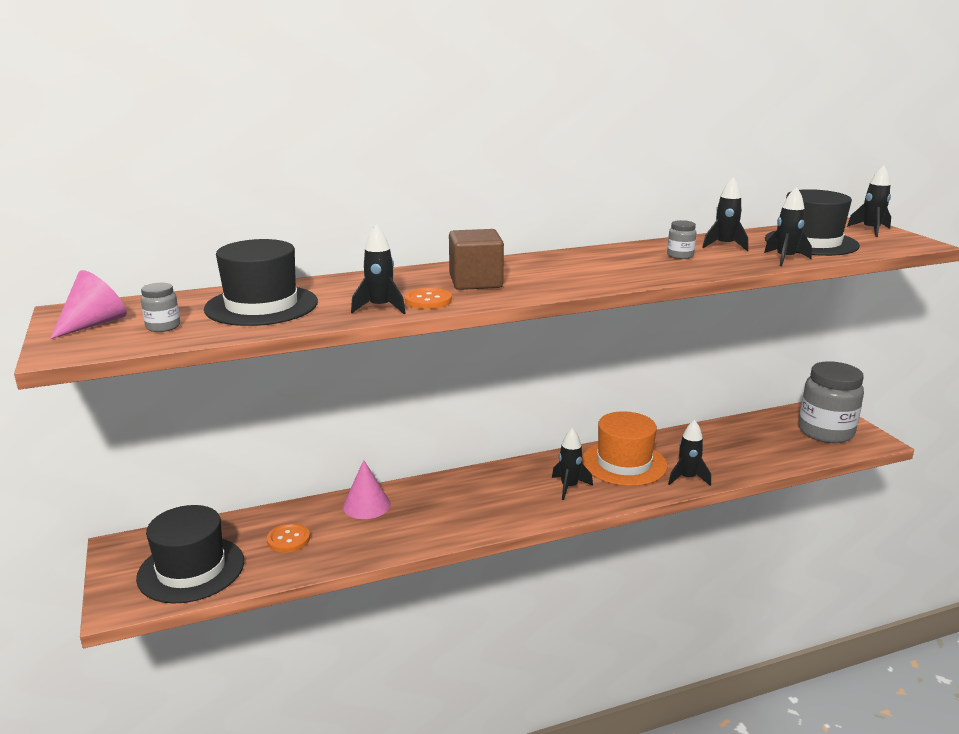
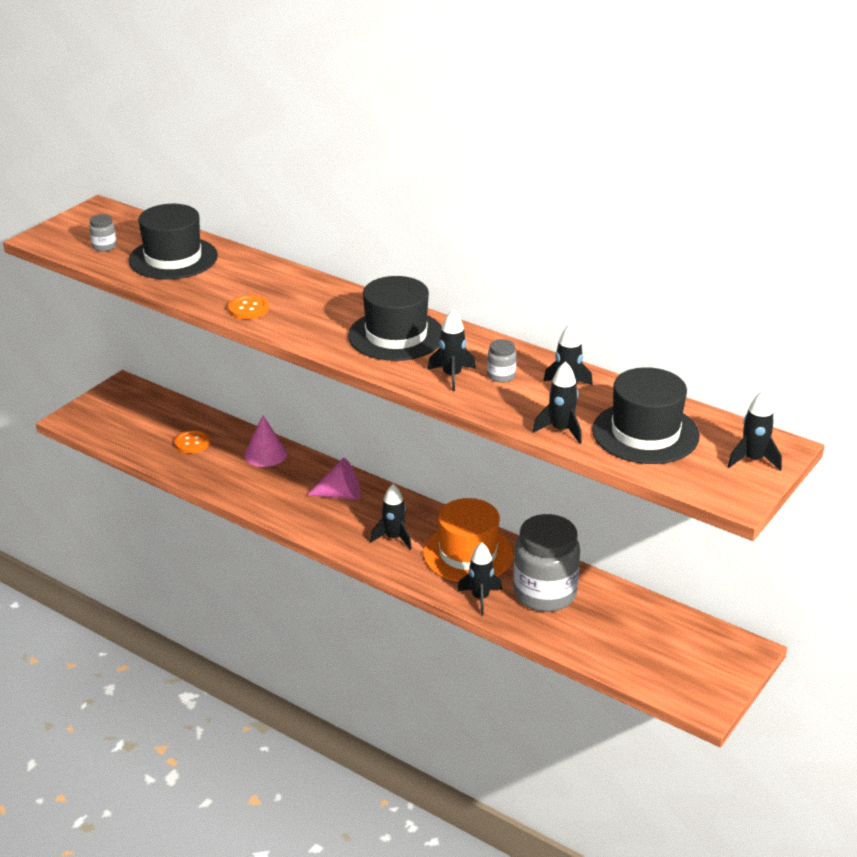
camera: 55 degrees right, 10 degrees up
pink cone [50,270,127,339] -> pink cone moved to [307,458,360,500]
black hat [136,505,244,604] -> black hat moved to [348,276,442,361]
black rocket [351,225,406,314] -> black rocket moved to [427,310,476,391]
brown cube [449,229,504,290] -> none
grey jar [799,361,864,443] -> grey jar moved to [513,514,580,612]

